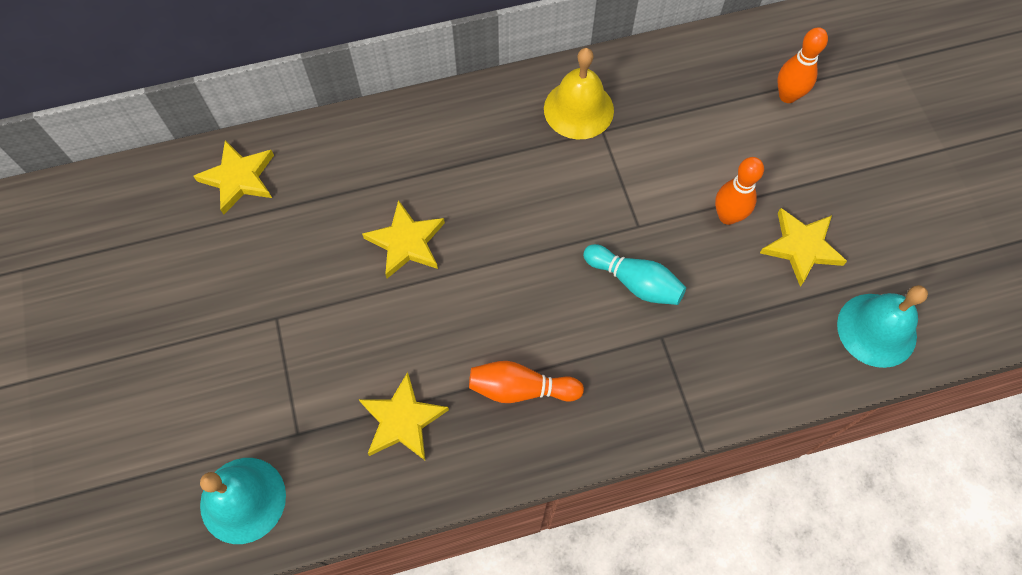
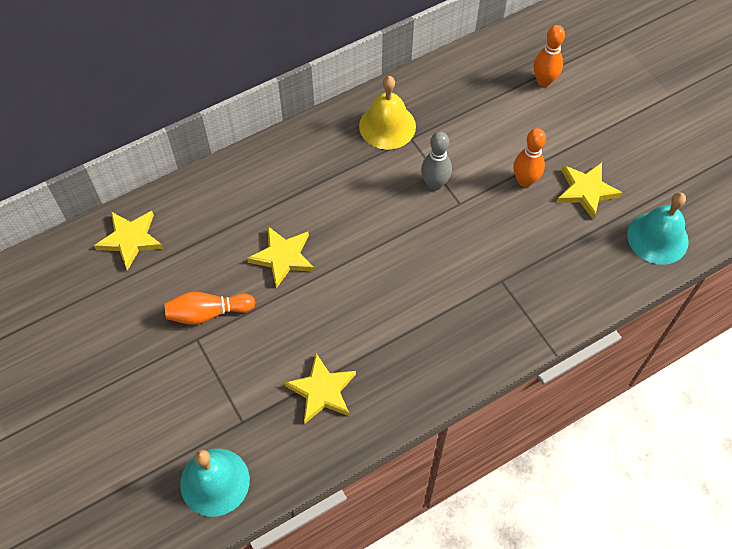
camera: 15 degrees left, 5 degrees down
orange bowling pin [469,361,584,403] -> orange bowling pin moved to [164,292,255,325]
turquoise bowling pin [583,244,686,305] -> none
none -> grey bowling pin [421,131,452,190]

